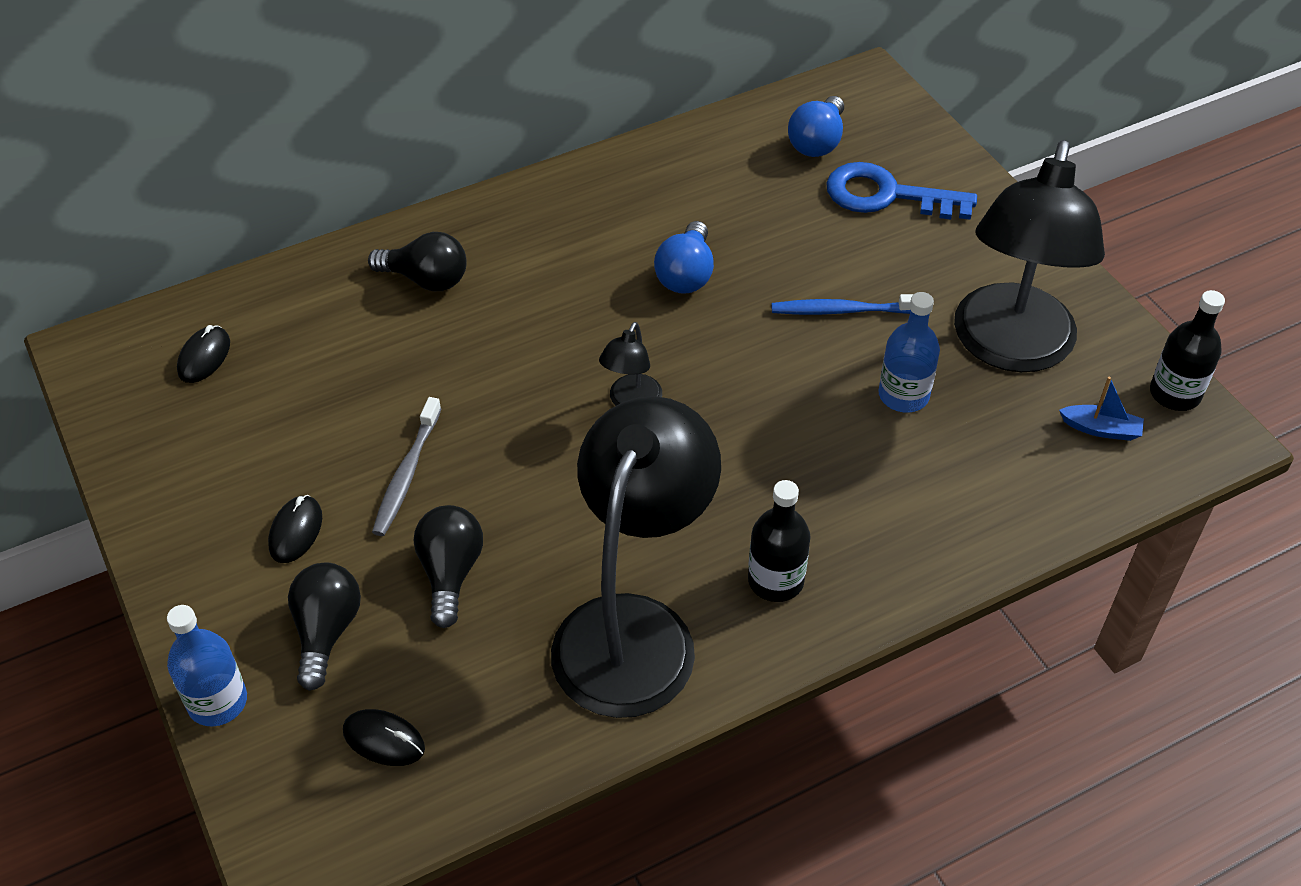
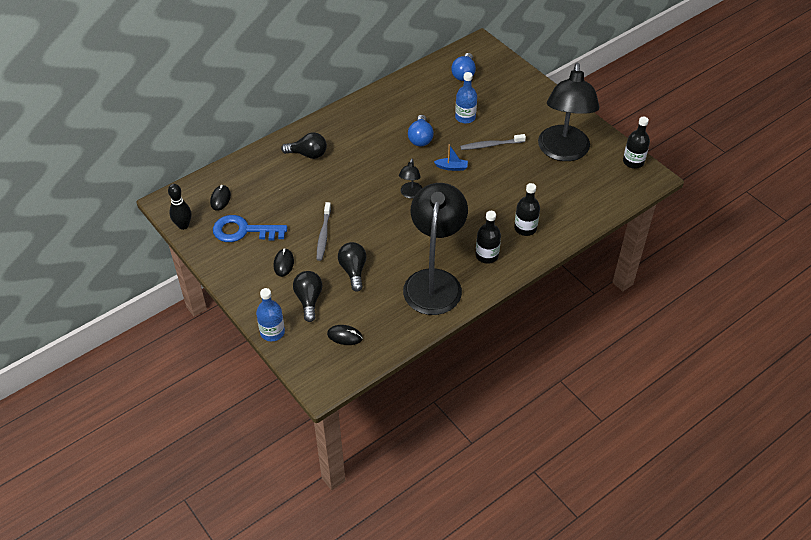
camera: 10 degrees left, 0 degrees up
blue toothbrush [771,294,914,315] -> grey toothbrush [460,134,526,150]
blue key [826,162,977,220] -> blue key moved to [213,215,287,242]
blue bottle [878,292,940,413] -> blue bottle moved to [455,72,477,123]
blue boat [1059,377,1144,441] -> blue boat moved to [434,144,468,171]
none -> black bowling pin [168,184,191,230]
none -> black bottle [514,183,540,236]

